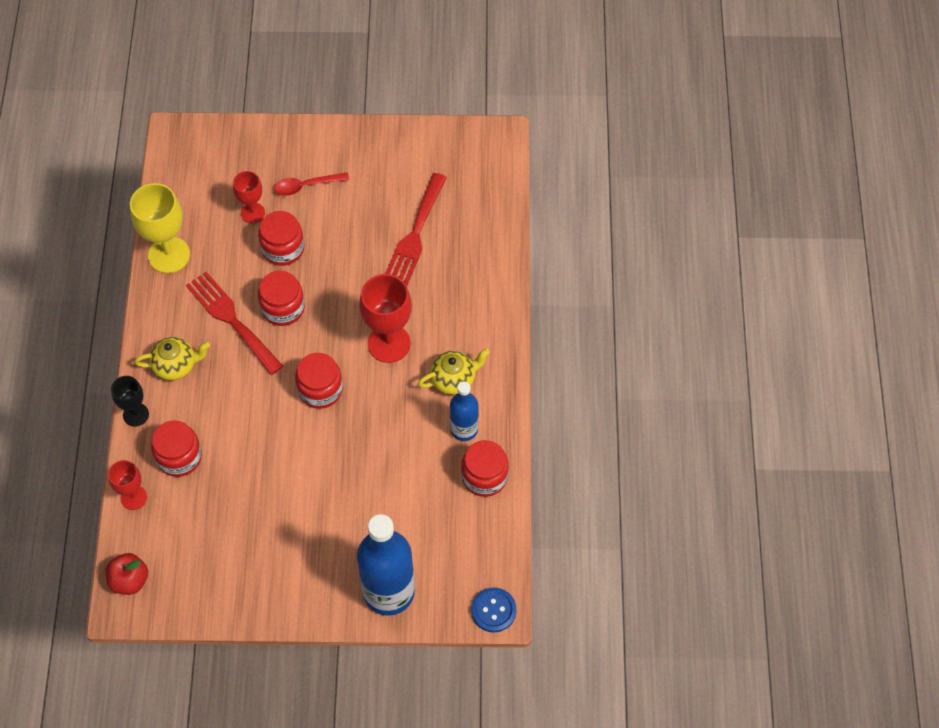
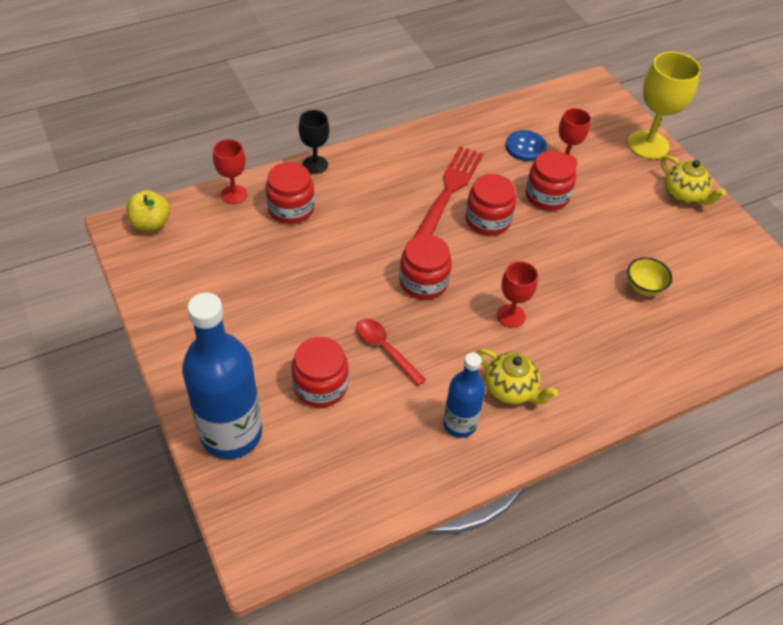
camera: 60 degrees right, 10 degrees down
red apple [106,553,148,595] -> yellow apple [126,190,170,231]
yellow goblet [130,183,190,273] -> yellow goblet moved to [628,52,701,159]
yellow teapot [134,337,210,380] -> yellow teapot moved to [661,156,726,205]
red spoon [274,172,349,196] -> red spoon moved to [356,319,426,386]
red goblet [360,274,412,363] -> red goblet [497,261,538,328], size x0.59
red fork [385,173,447,286] -> yellow bowl [627,257,672,296]
red jar [461,440,509,497] -> red jar moved to [292,337,348,407]
blue button [471,588,517,632] -> blue button moved to [506,130,547,161]

